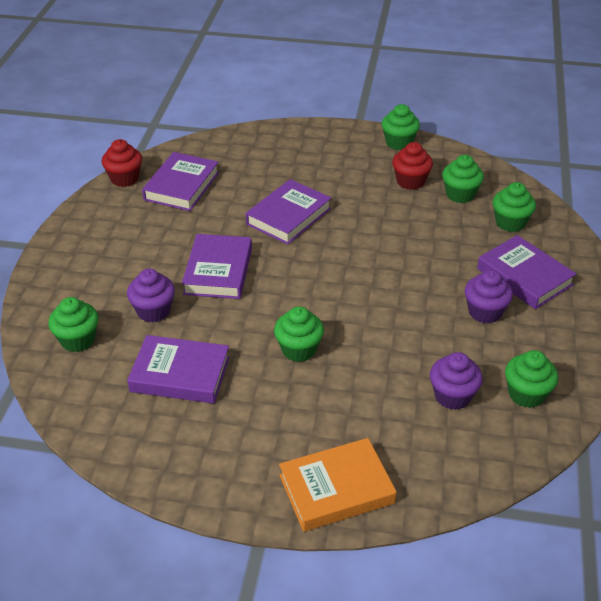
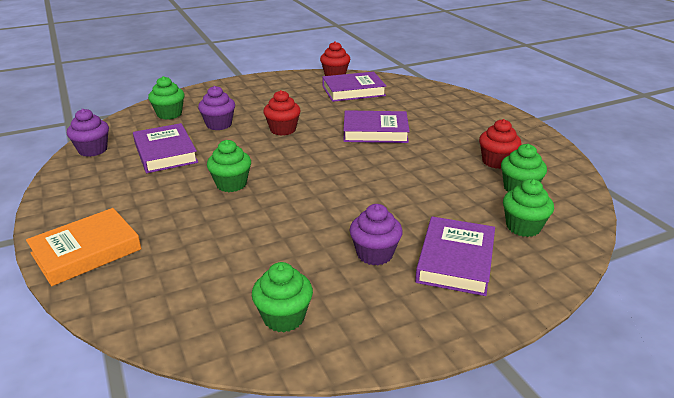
camera: 55 degrees right, 10 degrees down
purple book [182,234,252,299] -> red cupcake [263,90,301,136]
orange book [279,438,397,532] -> orange book turned 75 degrees counterclockwise [26,208,142,286]
green cupcake [382,104,420,150] -> none
purple cupcake [430,352,483,410] -> purple cupcake moved to [67,109,109,157]

